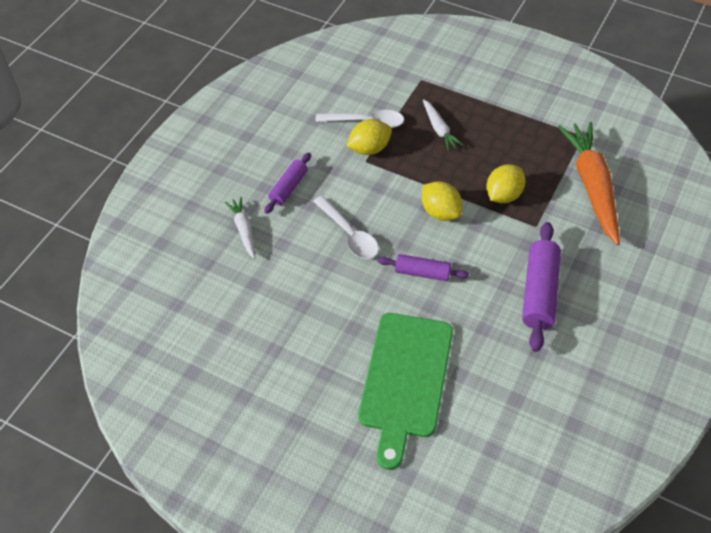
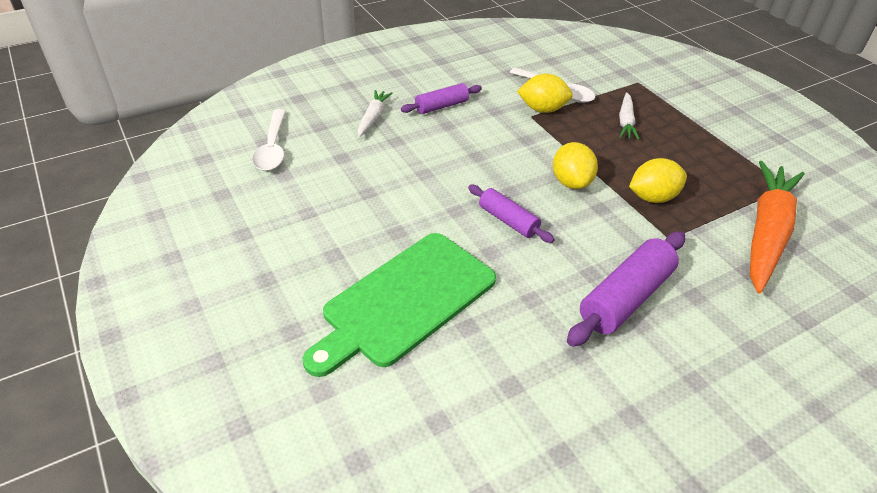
camera: 30 degrees right, 10 degrees down
white spoon [313,196,379,259] -> white spoon moved to [252,109,286,171]

